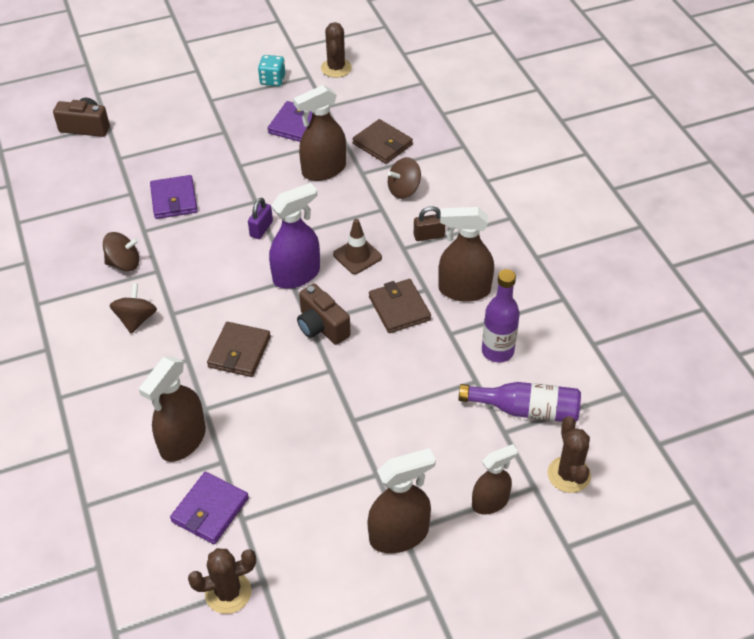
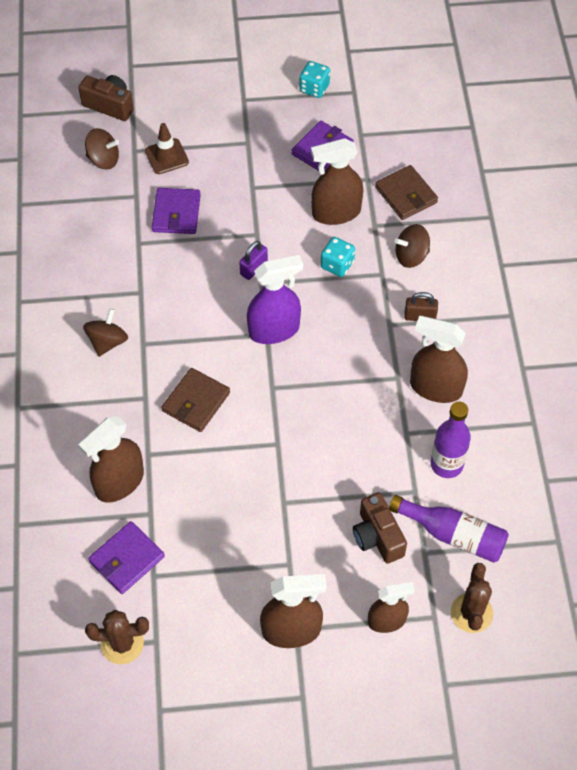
camera: 15 degrees right, 10 degrees up
brown spinning top [103,232,139,271] -> brown spinning top moved to [85,128,119,170]
brown camera [297,284,351,345] -> brown camera moved to [353,492,407,564]
brown cactus [321,22,352,78] -> none
brown traffic cone [333,219,382,274] -> brown traffic cone moved to [145,123,189,174]
brown wallet [369,279,431,333] -> none
none -> turquoise dice [321,237,355,277]

